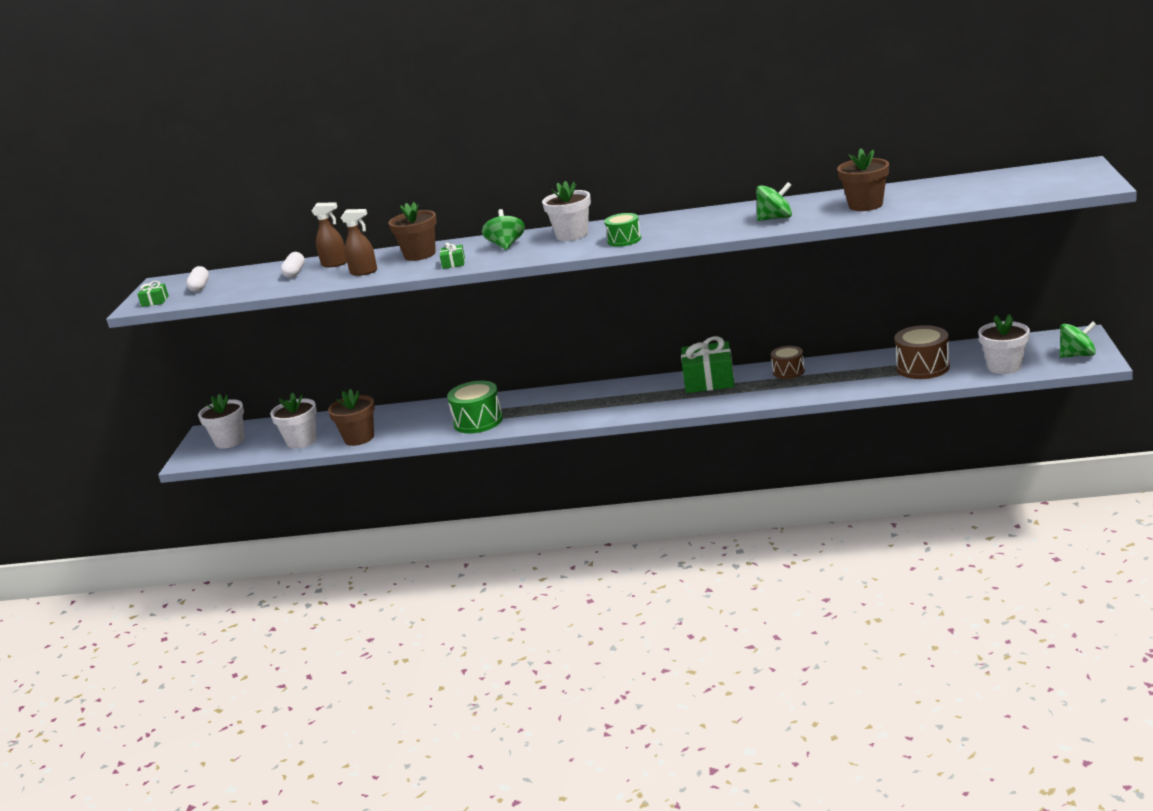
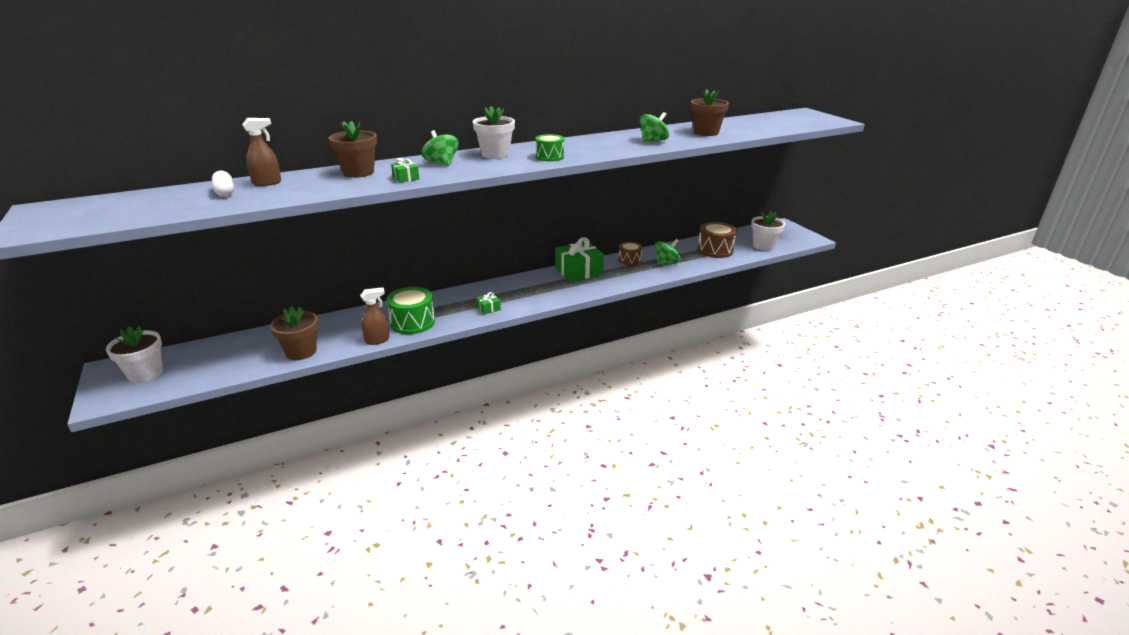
camera: 35 degrees left, 5 degrees up
green gift [137,281,169,307] -> green gift moved to [477,292,501,315]
white capsule [186,266,209,292] -> none
white flower pot [270,392,317,449] -> none
brown spray bottle [341,209,377,276] -> brown spray bottle moved to [360,287,390,345]
green spinning top [1059,321,1097,358] -> green spinning top moved to [655,239,681,266]

